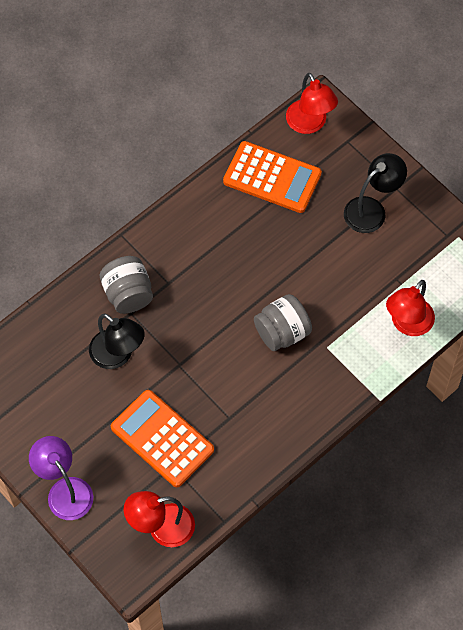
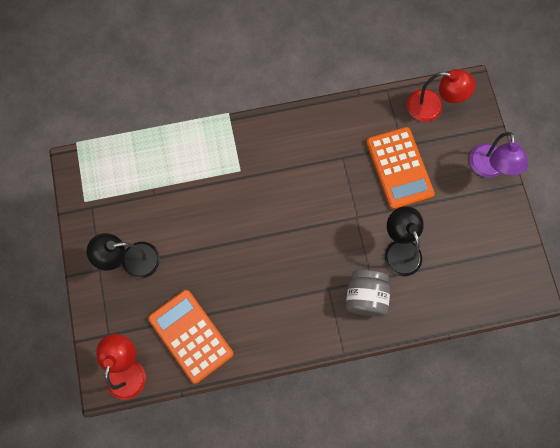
camera: 150 degrees left, 10 degrees up
grey jar [254,294,312,351] -> none
red lamp [386,280,435,336] -> none

